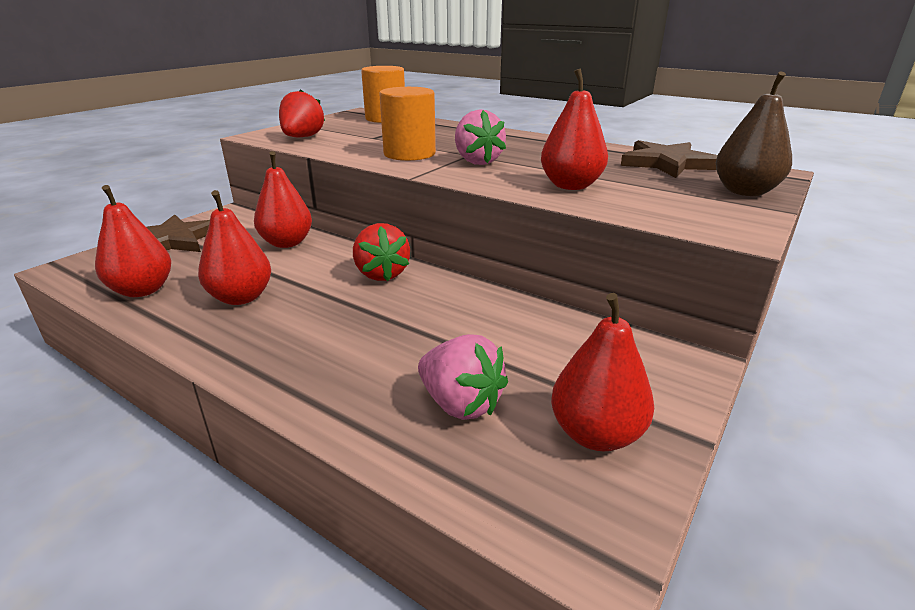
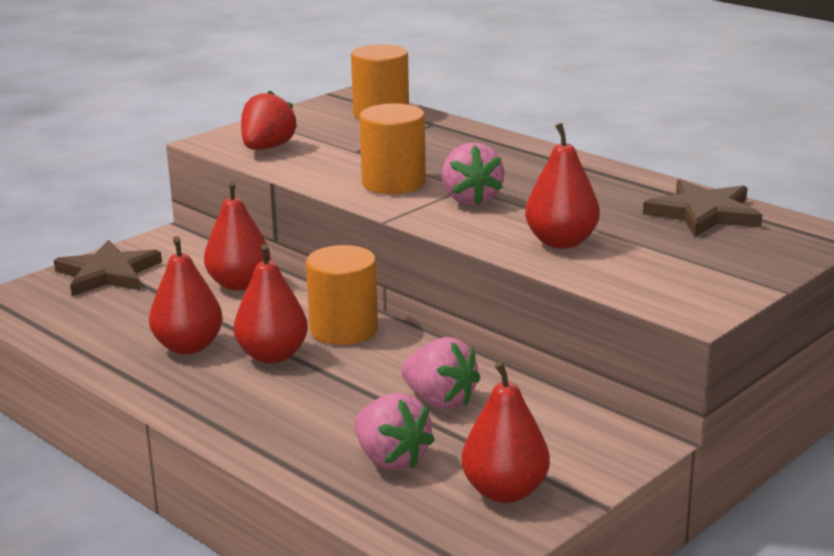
camera: 10 degrees right, 5 degrees down
red pear [95,185,171,297] -> red pear moved to [234,244,308,363]
red strawberry [353,223,410,281] -> orange cylinder [306,245,378,345]
brown pear [716,71,792,196] -> none
none -> pink strawberry [401,337,481,409]

